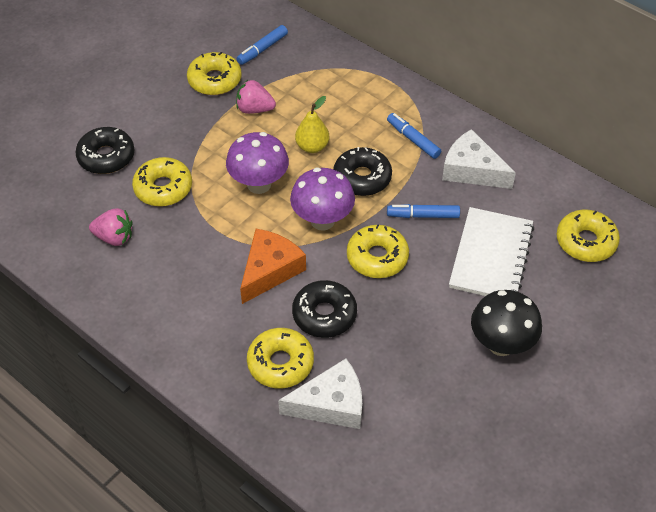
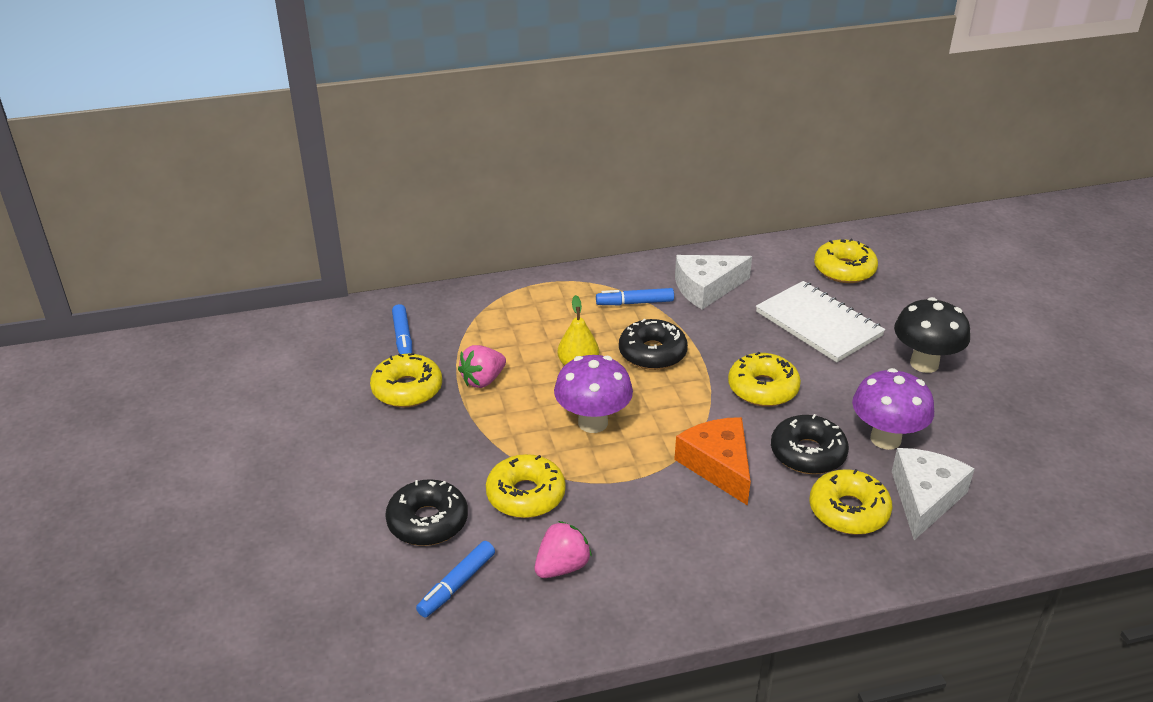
camera: 55 degrees left, 15 degrees down
purple mushroom [290,168,355,231] -> purple mushroom moved to [852,368,934,450]
blue marker [387,204,460,218] -> blue marker moved to [416,541,495,618]

